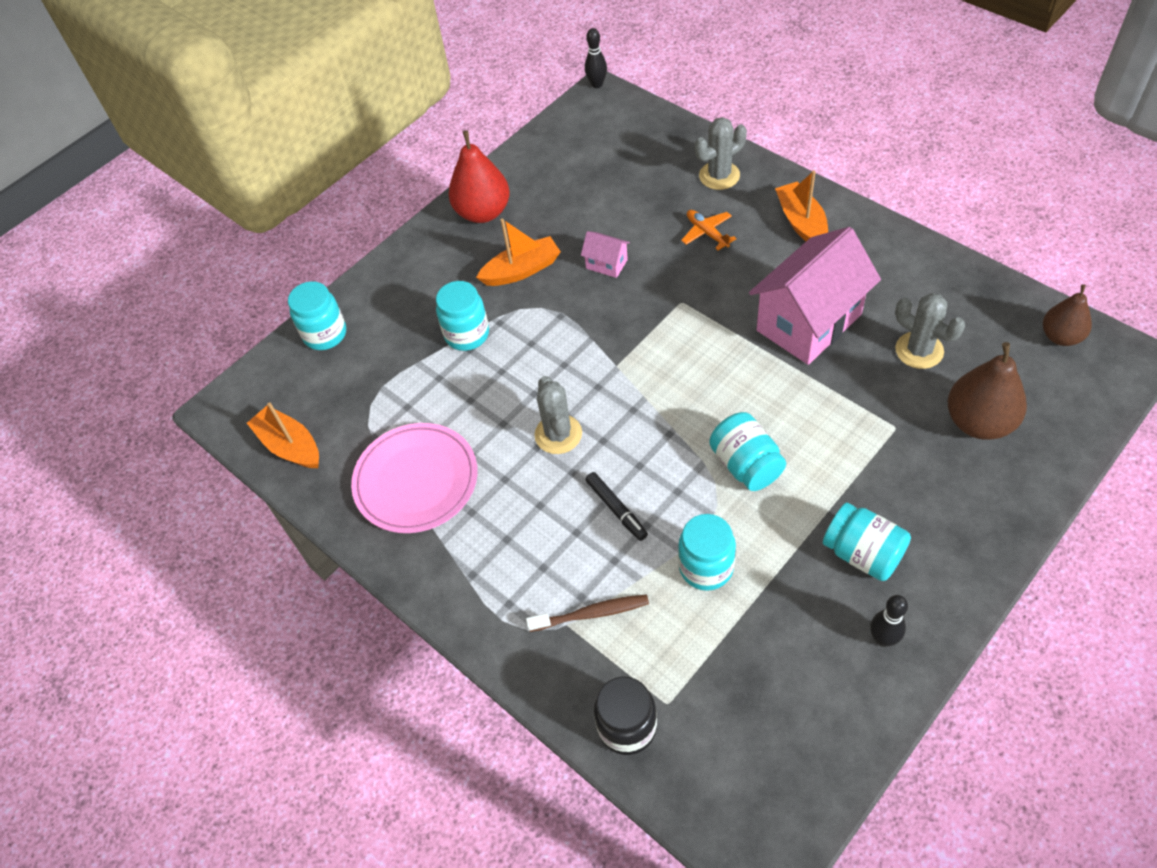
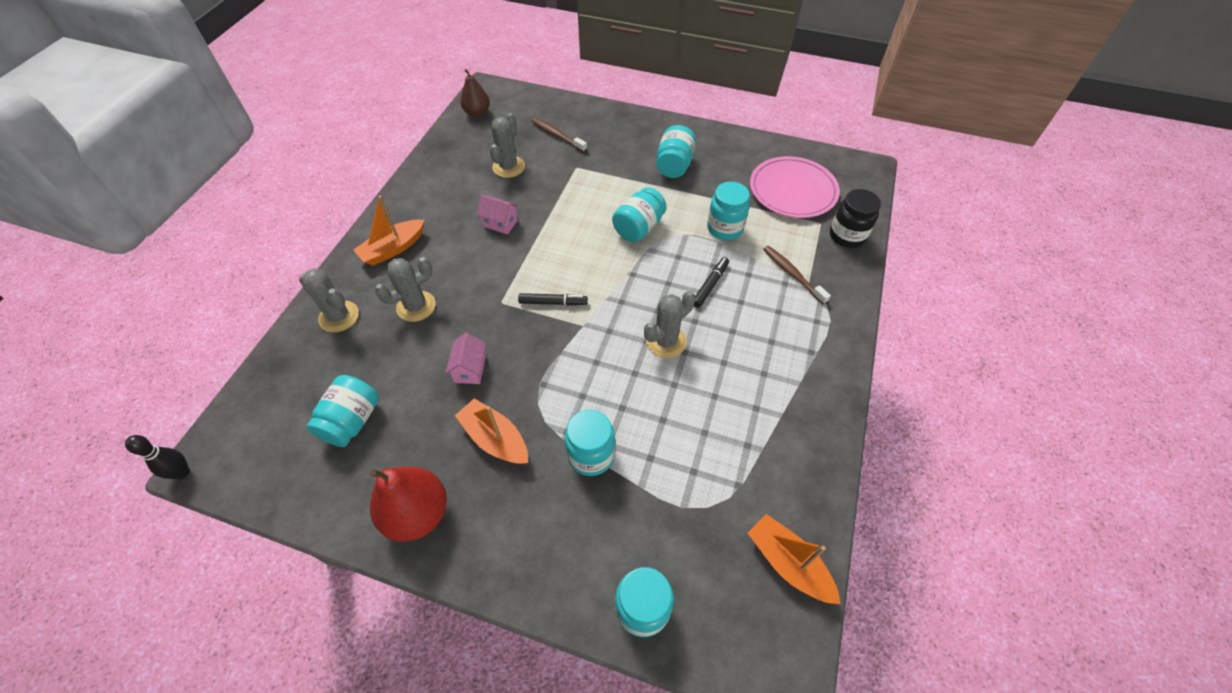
camera: 120 degrees left, 0 degrees up
orange boat [247,402,319,468] -> orange boat turned 120 degrees clockwise [748,514,840,604]
pink plate [351,423,478,533] -> pink plate moved to [750,156,840,218]
orange plane [681,210,736,250] -> grey cactus [375,257,436,322]
pink house [749,227,881,365] -> pink house [477,195,518,235], size x0.43
black bowling pin [870,595,908,647] -> none
brown pear [948,342,1027,440] -> brown toothbrush [531,118,587,152]
none -> turquoise jar [306,375,379,447]
none -> black marker [518,293,588,306]

